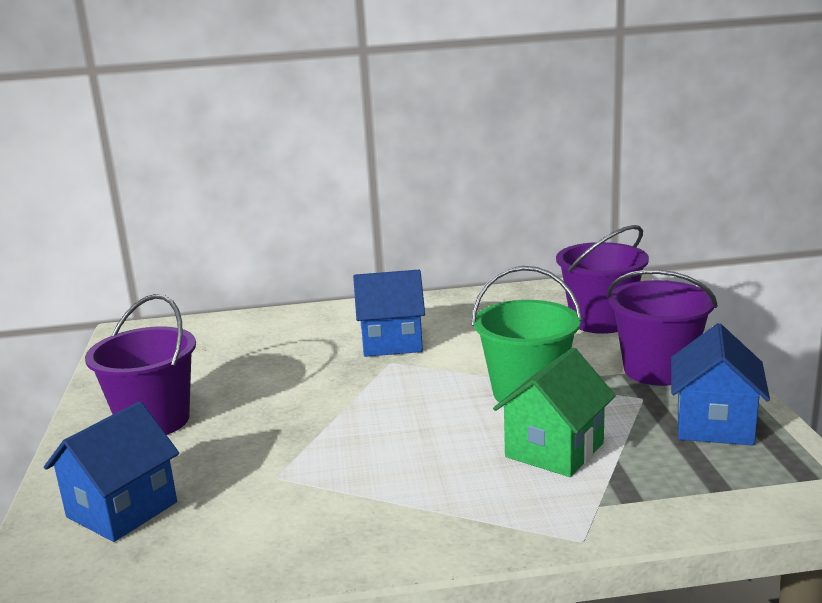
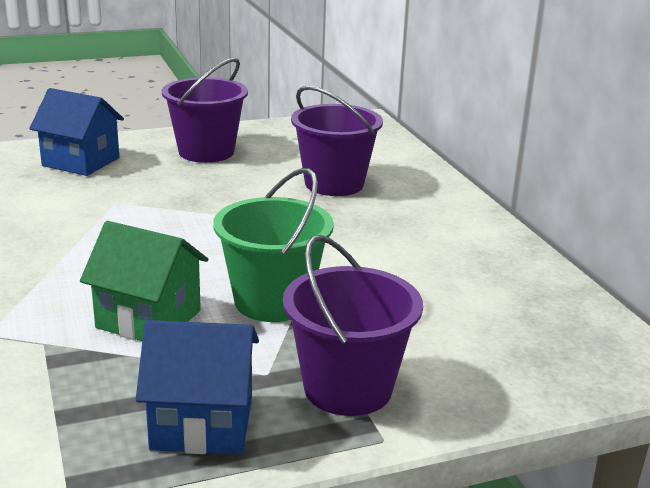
camera: 75 degrees right, 5 degrees up
blue house [353,270,425,357] -> none
purple bucket [556,225,649,334] -> purple bucket moved to [291,86,383,196]

